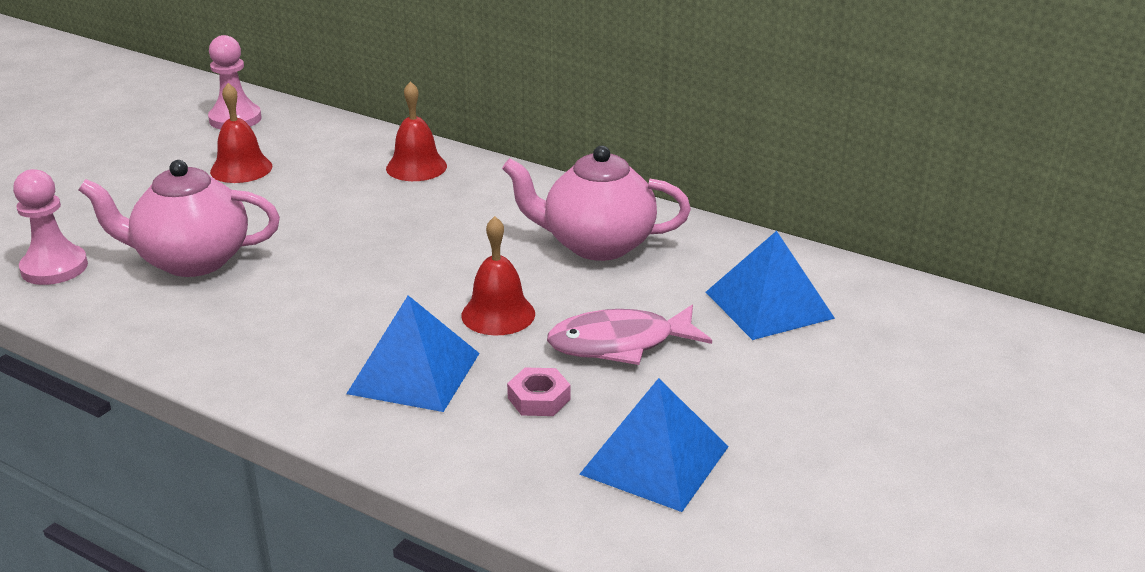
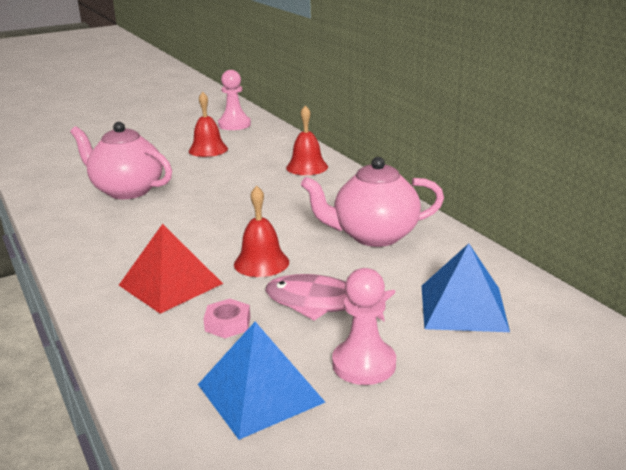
camera: 30 degrees right, 5 degrees down
pink pawn [13,169,88,285] -> pink pawn moved to [332,268,396,385]
blue pyramid [347,295,480,412] -> red pyramid [119,224,223,314]
pink teapot [502,146,691,261] -> pink teapot turned 45 degrees counterclockwise [301,157,444,247]

